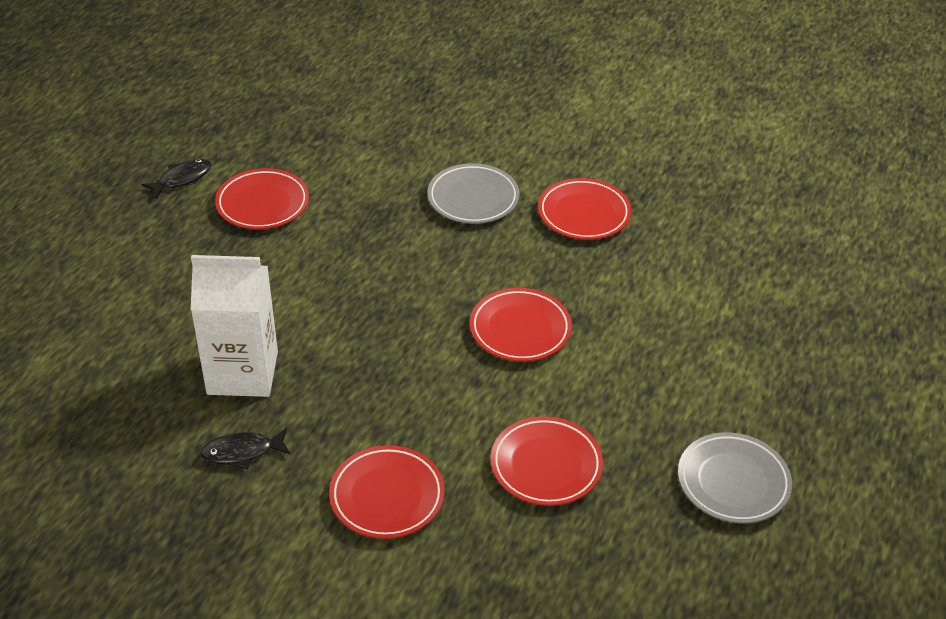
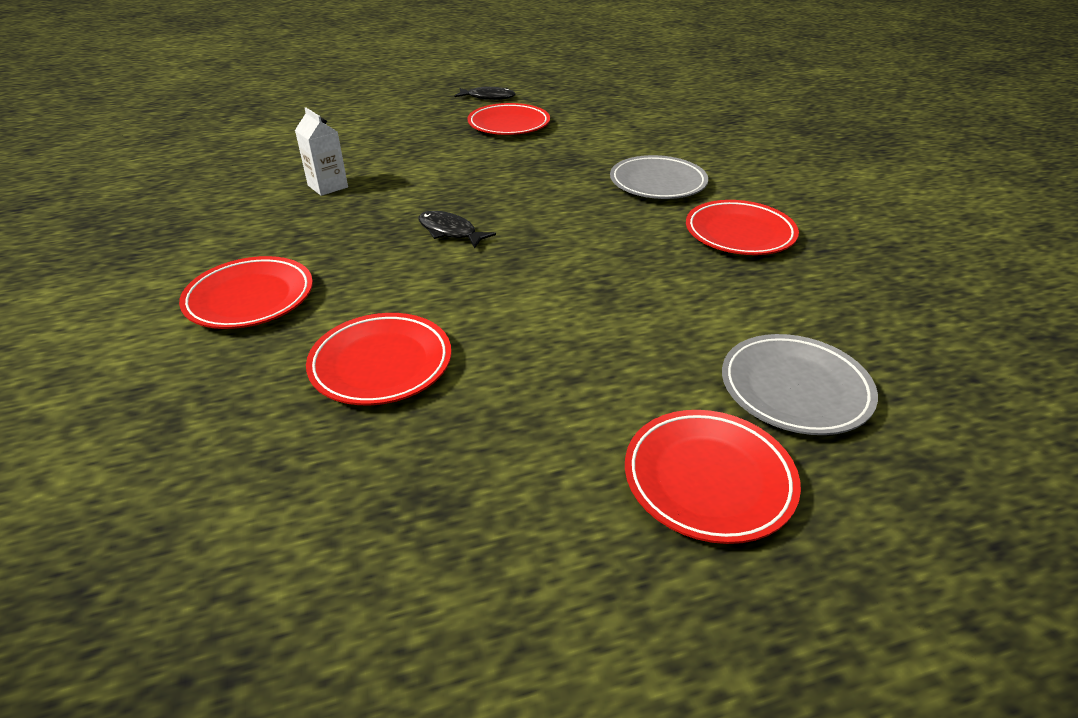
camera: 50 degrees right, 5 degrees down
white carton [191,255,278,397] -> white carton [295,108,348,196], size x0.52
black fish [200,428,291,469] -> black fish moved to [418,211,496,248]
red plate [470,288,572,362] -> red plate moved to [625,410,801,544]
grey plate [678,432,792,523] -> grey plate moved to [722,334,878,435]

